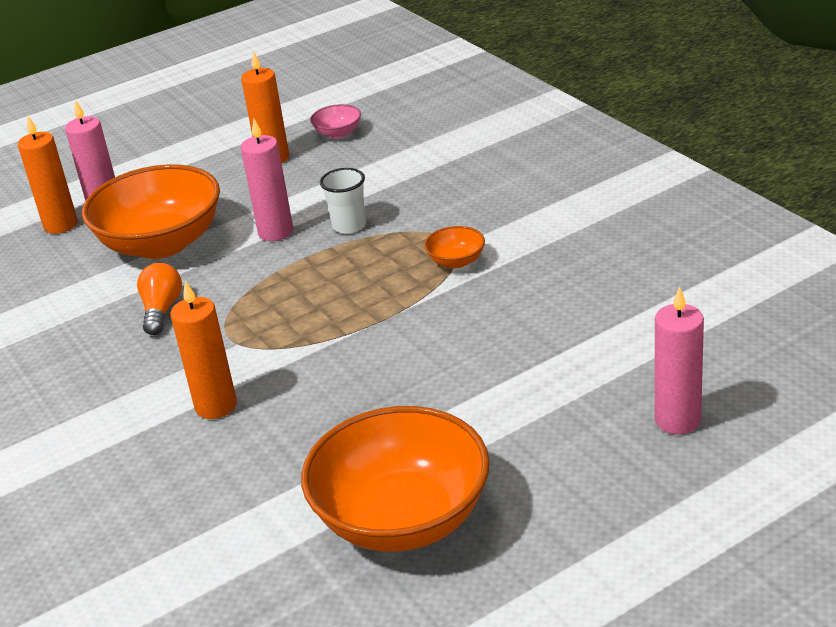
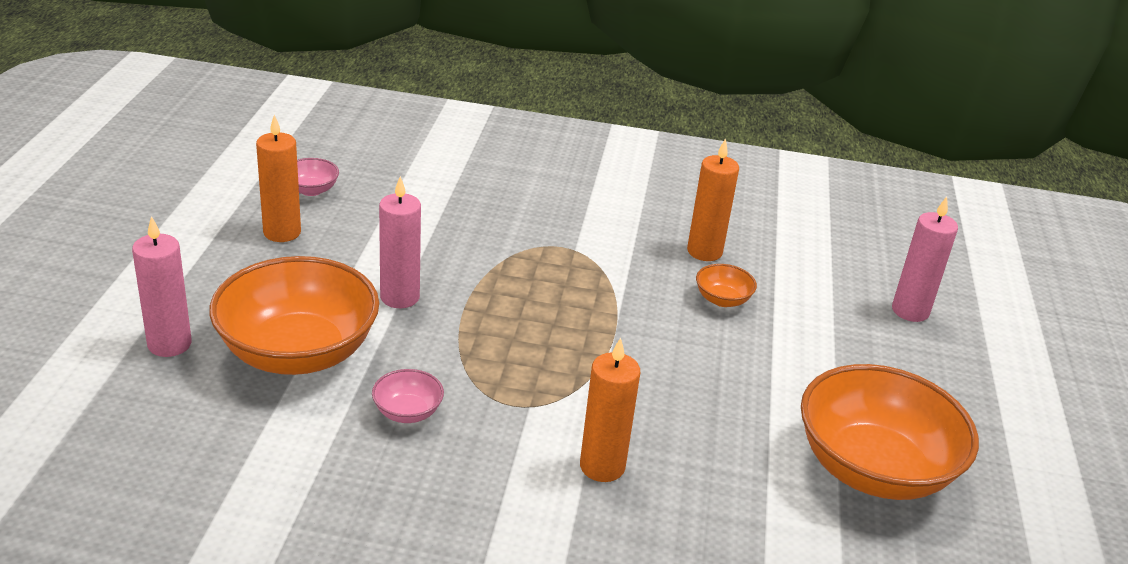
camera: 55 degrees left, 0 degrees up
orange candle [18,116,78,234] -> orange candle moved to [687,138,739,261]
orange light bulb [137,263,182,335] -> pink bowl [372,369,444,423]
white cup [320,168,366,234] -> none
orange bowl [424,226,485,268] -> orange bowl moved to [696,264,757,307]

